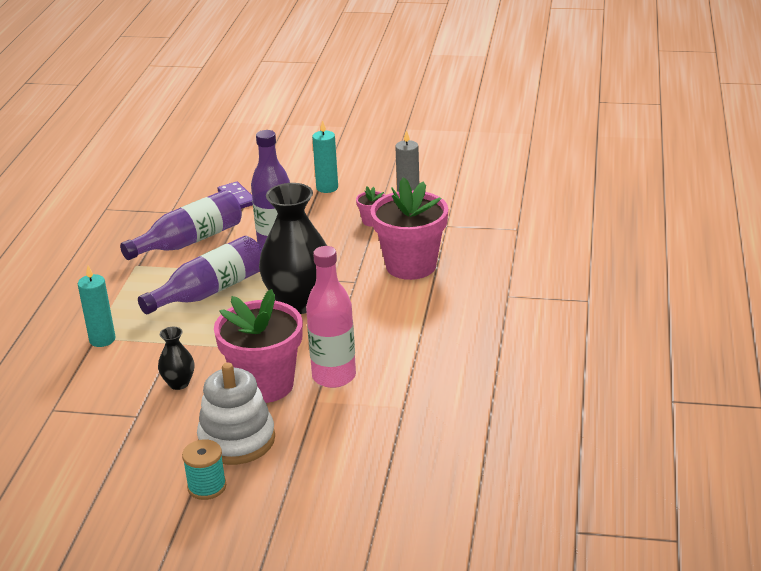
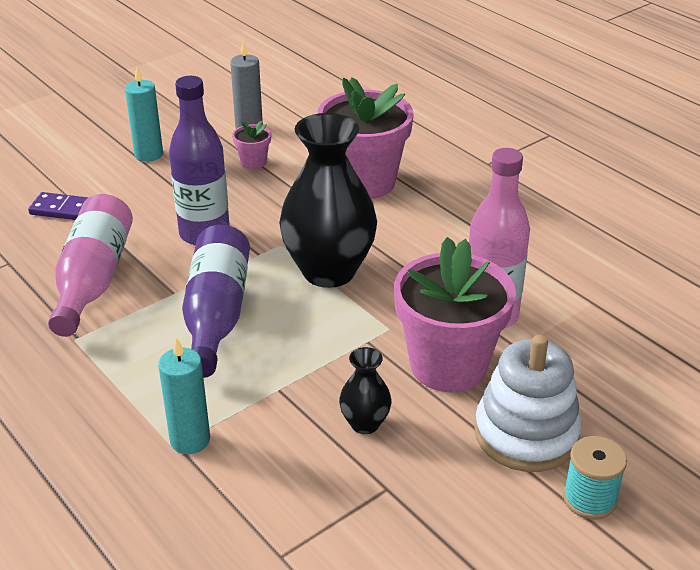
camera: 50 degrees left, 5 degrees up
purple bottle [120,190,242,260] -> pink bottle [48,194,133,337]

